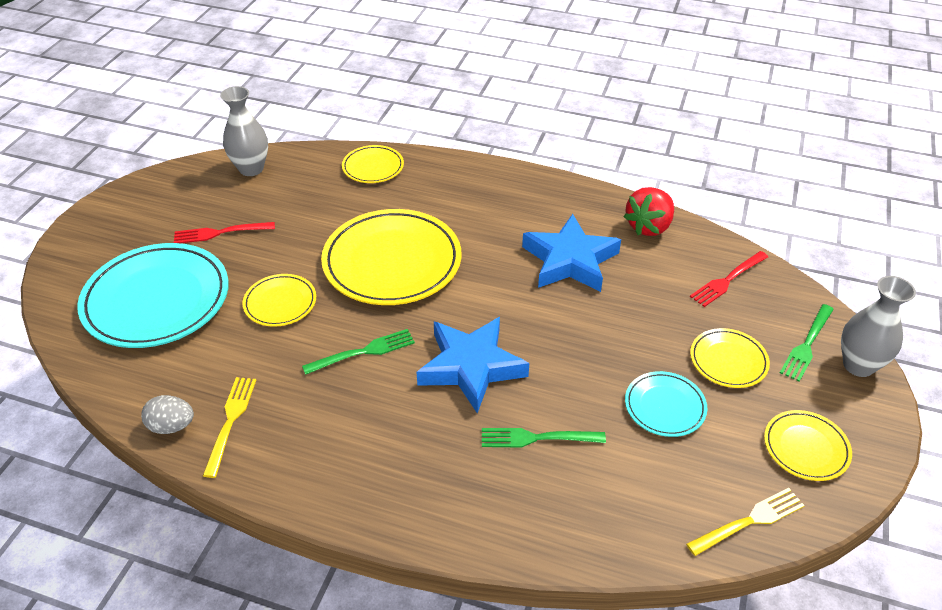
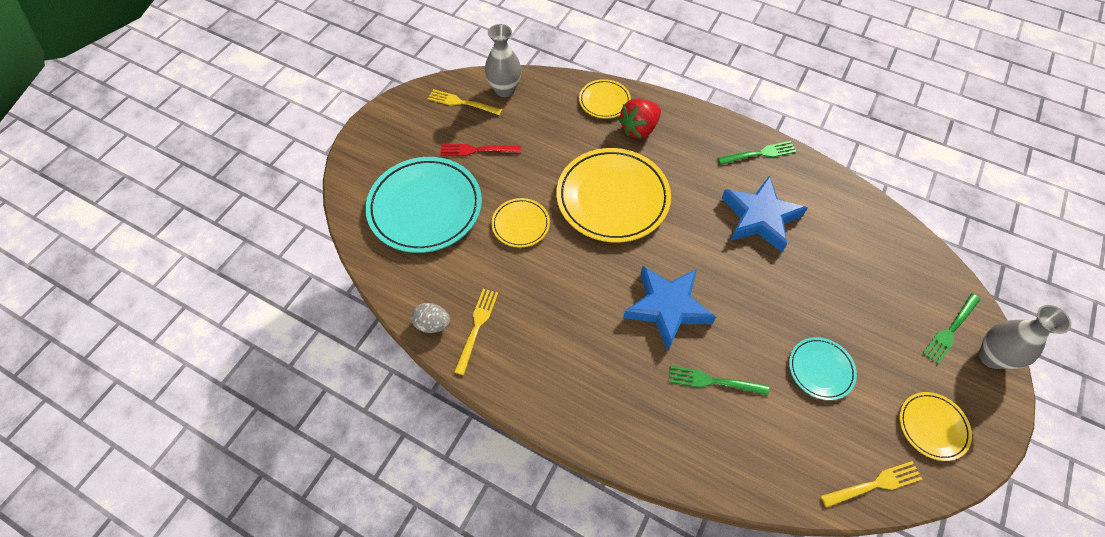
camera: 10 degrees right, 15 degrees up
green fork [302,329,415,375] -> green fork moved to [717,141,797,165]
red strawberry [624,187,674,236] -> red strawberry moved to [618,98,661,138]
red fork [690,251,768,307] -> none
yellow plate [690,328,770,388] -> none
none -> yellow fork [428,89,502,115]

